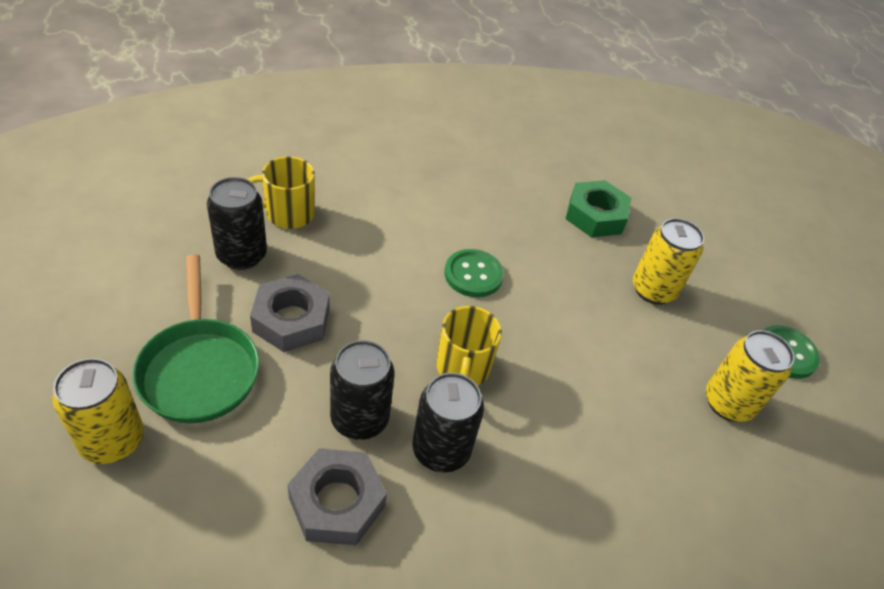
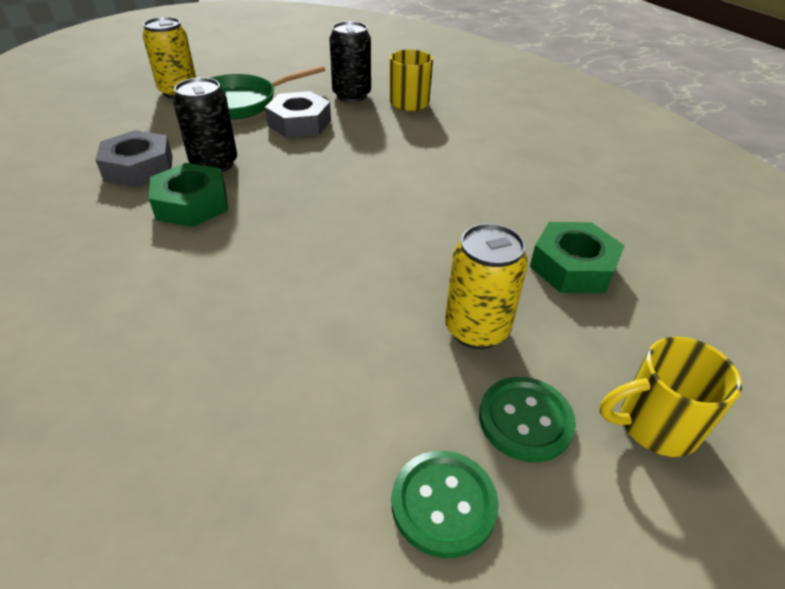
camera: 80 degrees right, 5 degrees down
black can [413,372,484,473] -> green nut [149,163,228,227]
yellow mug [436,306,502,386] -> yellow mug moved to [600,337,742,457]
green button [445,249,504,297] -> green button moved to [479,377,576,463]
yellow can [706,330,795,422] -> none

